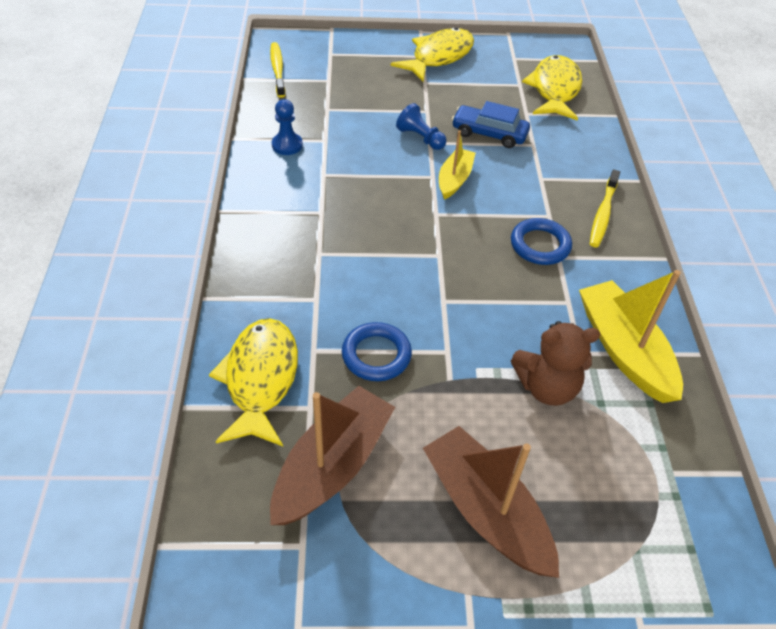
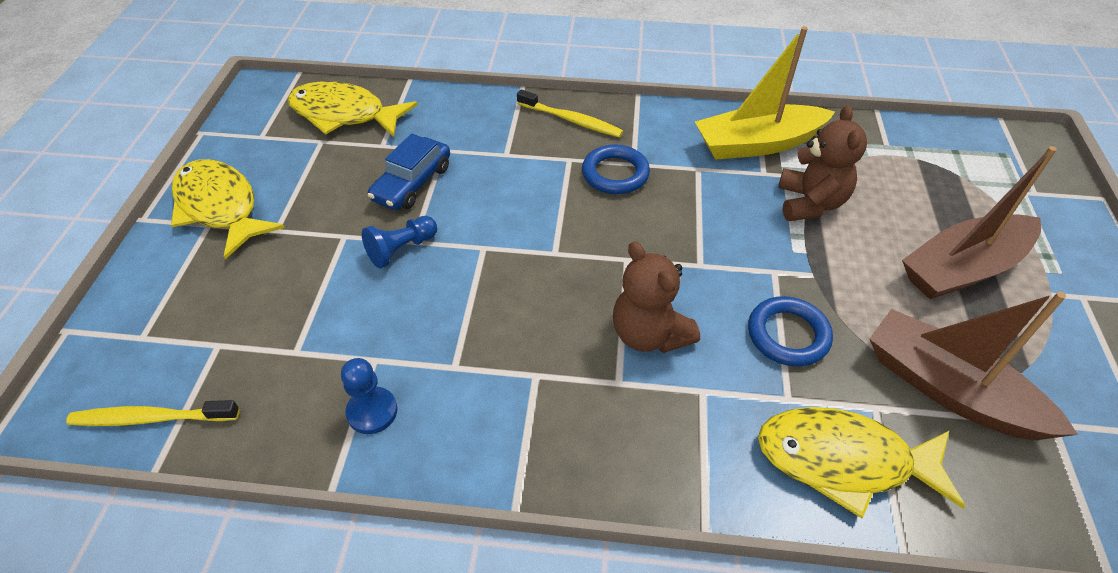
camera: 80 degrees left, 0 degrees up
yellow boat [439,130,475,200] -> none
none -> brown teddy bear [613,241,700,353]

